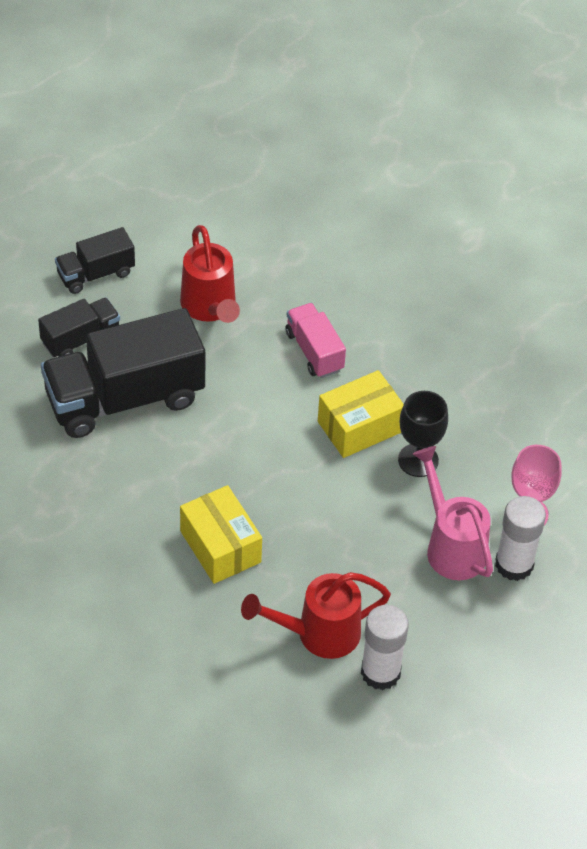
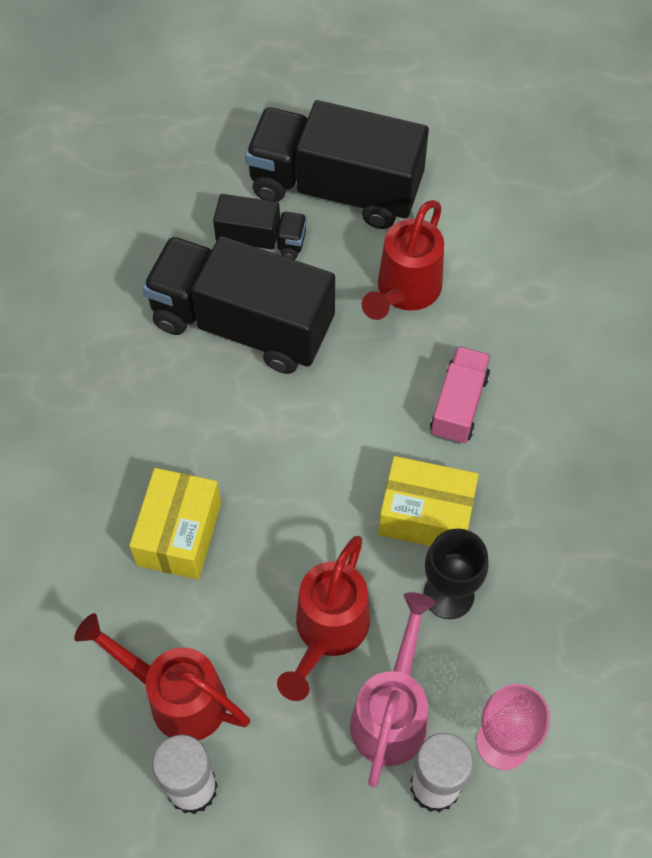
camera: 45 degrees right, 10 degrees up
black truck [55,227,135,294] -> black truck [245,100,429,229], size x1.95
none -> red watering can [277,536,370,701]

